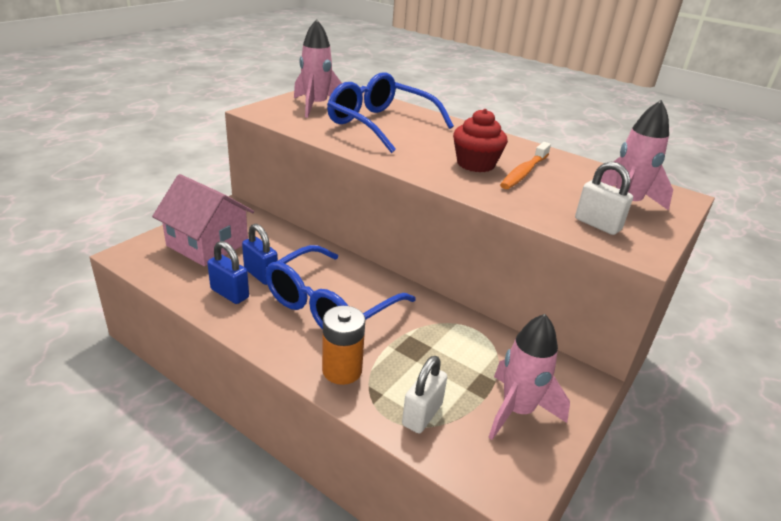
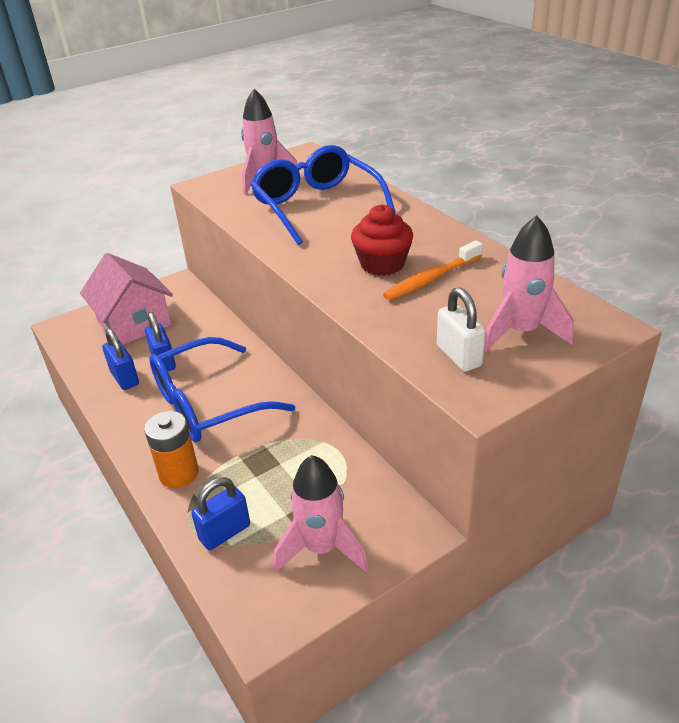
camera: 25 degrees right, 5 degrees up
white padlock [402,356,447,433] -> blue padlock [191,477,250,550]

